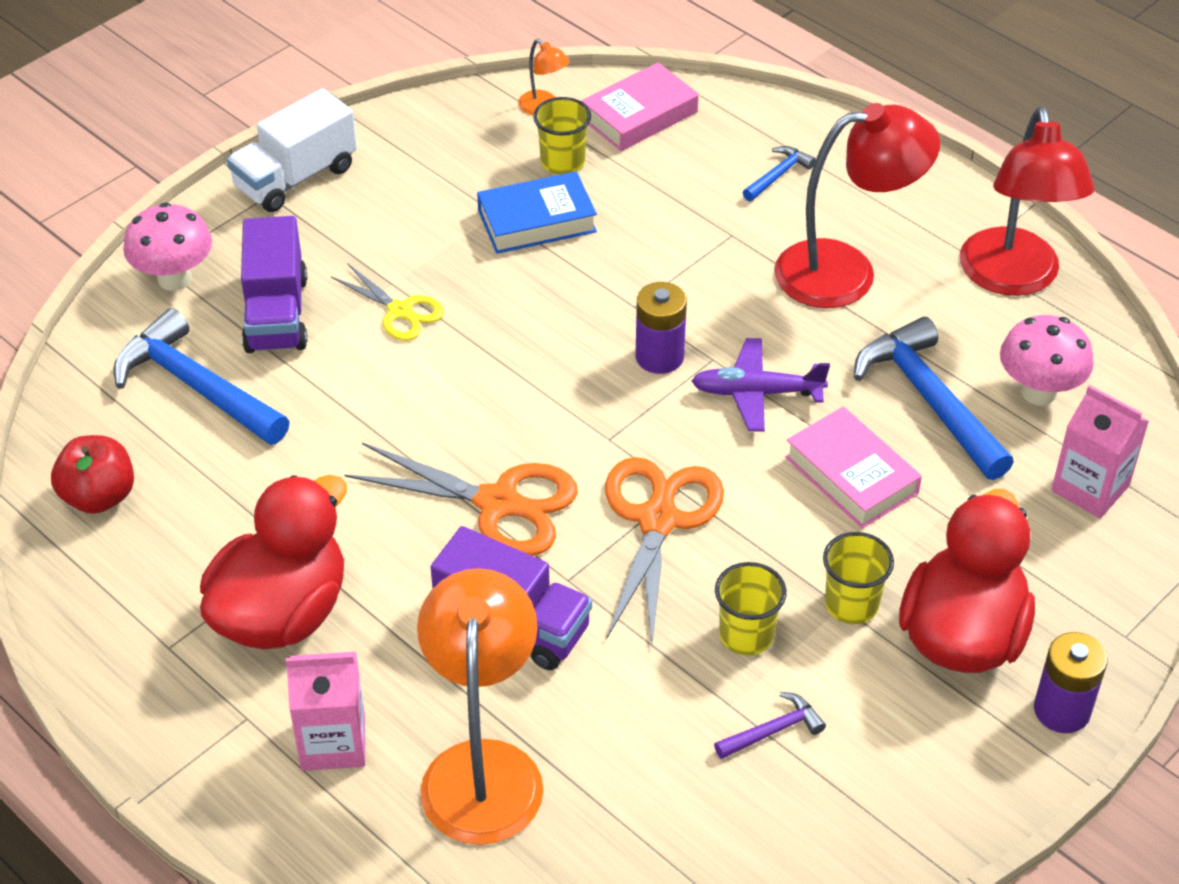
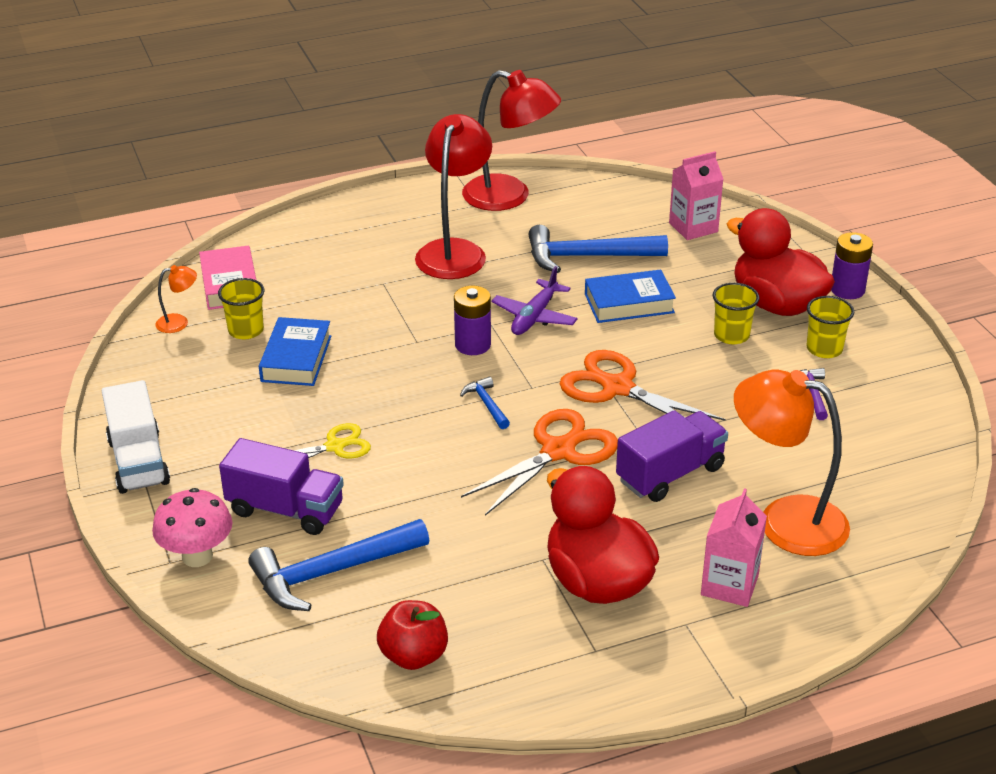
camera: 65 degrees left, 10 degrees down
yellow cup [715,562,787,655] -> yellow cup moved to [807,296,855,358]
blue hammer [742,146,816,201] -> blue hammer moved to [460,377,510,429]
pink book [785,407,922,529] -> blue book [585,270,676,323]
pink mushroom [1000,315,1094,405] -> none

